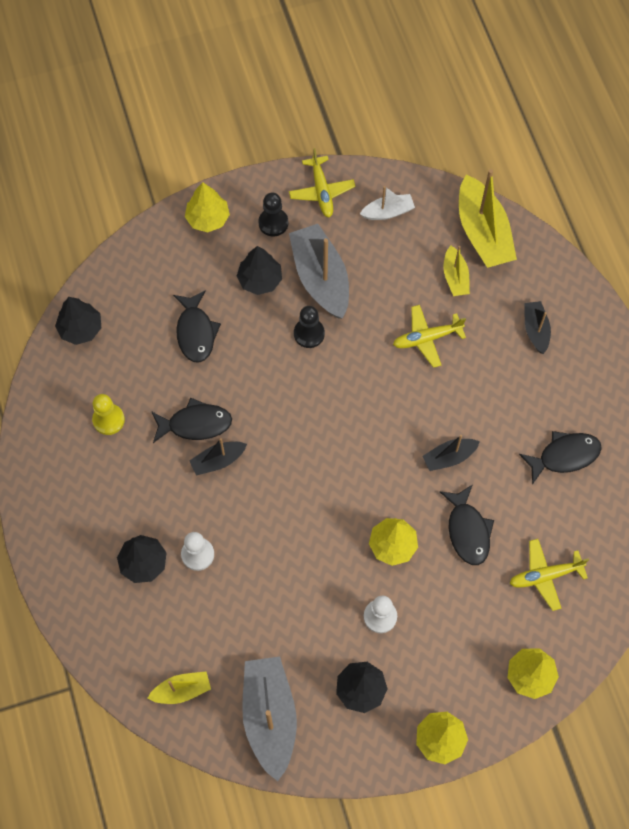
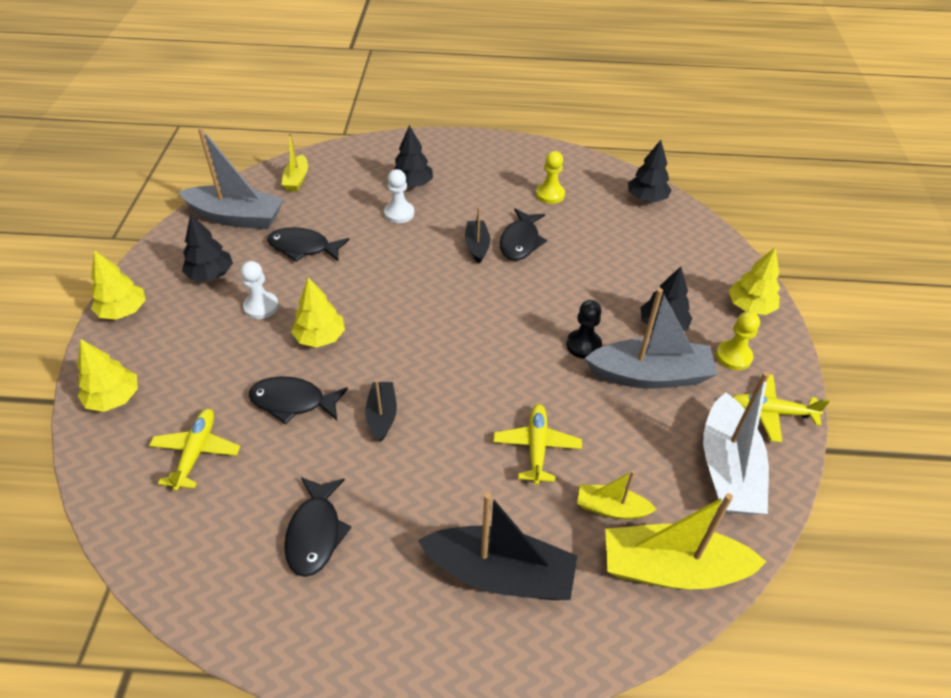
camera: 110 degrees right, 20 degrees down
black fish [173,290,221,363] -> black fish moved to [267,227,349,262]
black pawn [258,193,289,237] -> yellow pawn [716,311,760,370]
white boat [360,186,415,220] -> white boat [703,372,770,515], size x1.89
black boat [525,301,551,354] -> black boat [418,492,578,600], size x1.89

